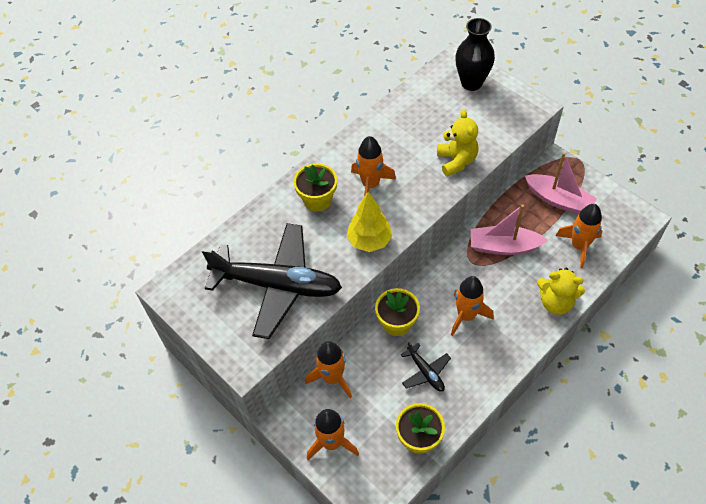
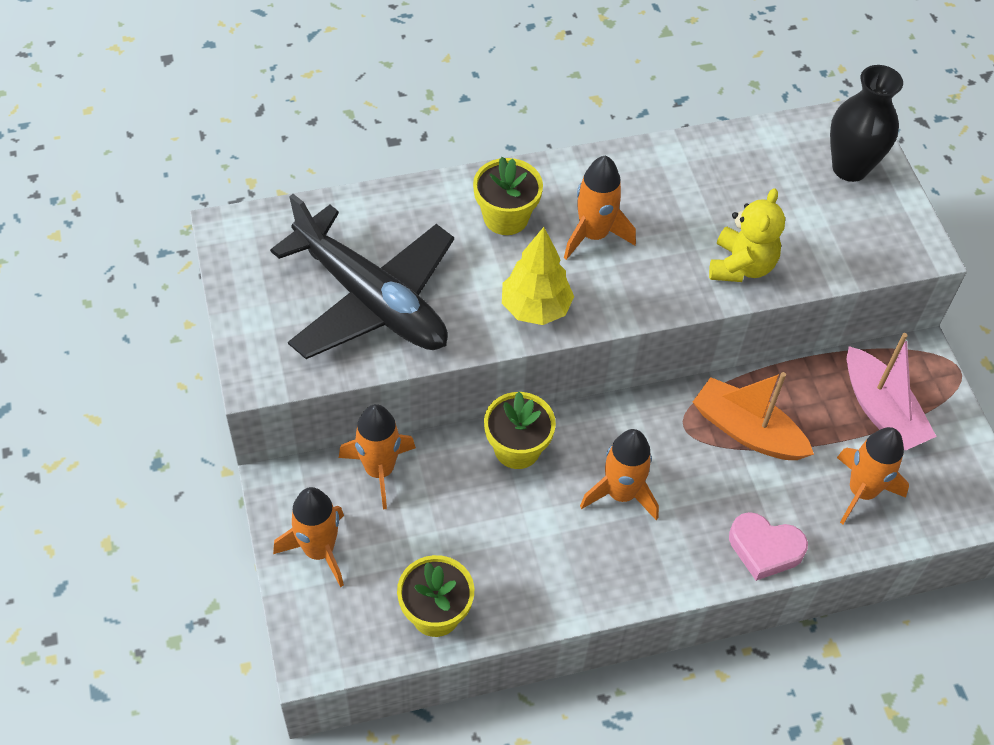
camera: 25 degrees right, 0 degrees up
black plane [401,342,451,392] -> none
pink boat [471,204,548,255] -> orange boat [693,372,814,460]
yellow teddy bear [537,268,585,315] -> pink heart [729,512,808,581]

